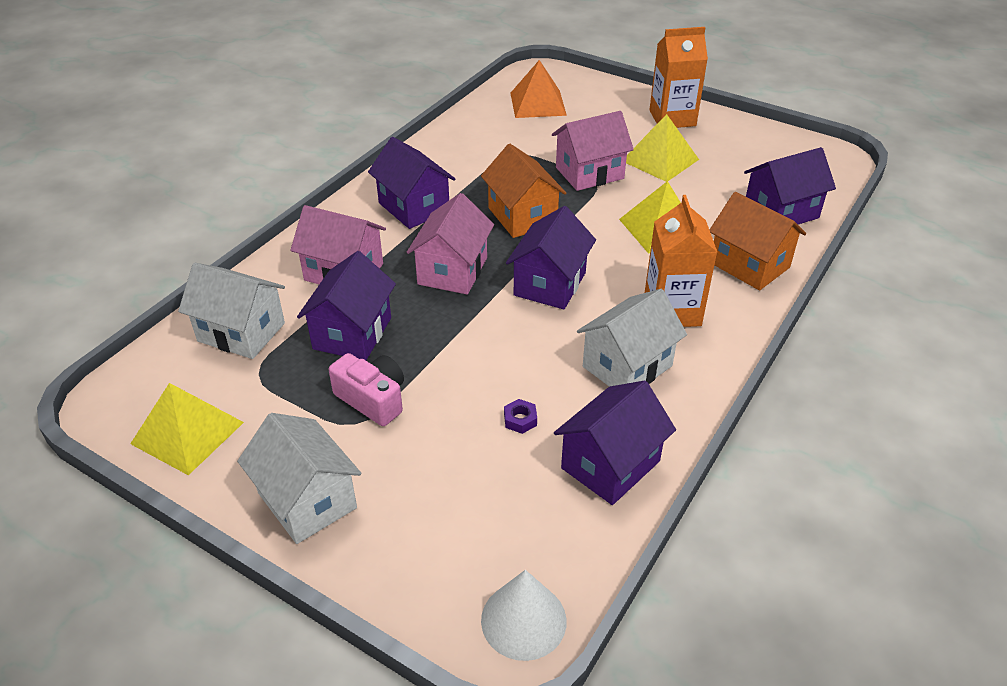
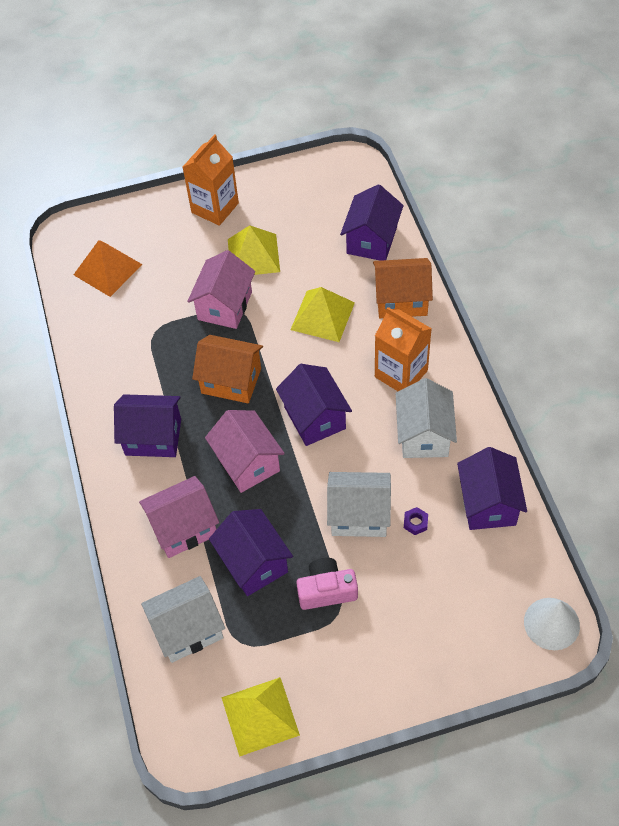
camera: 45 degrees left, 15 degrees up
white house [237,413,362,544] -> white house moved to [327,472,391,537]

